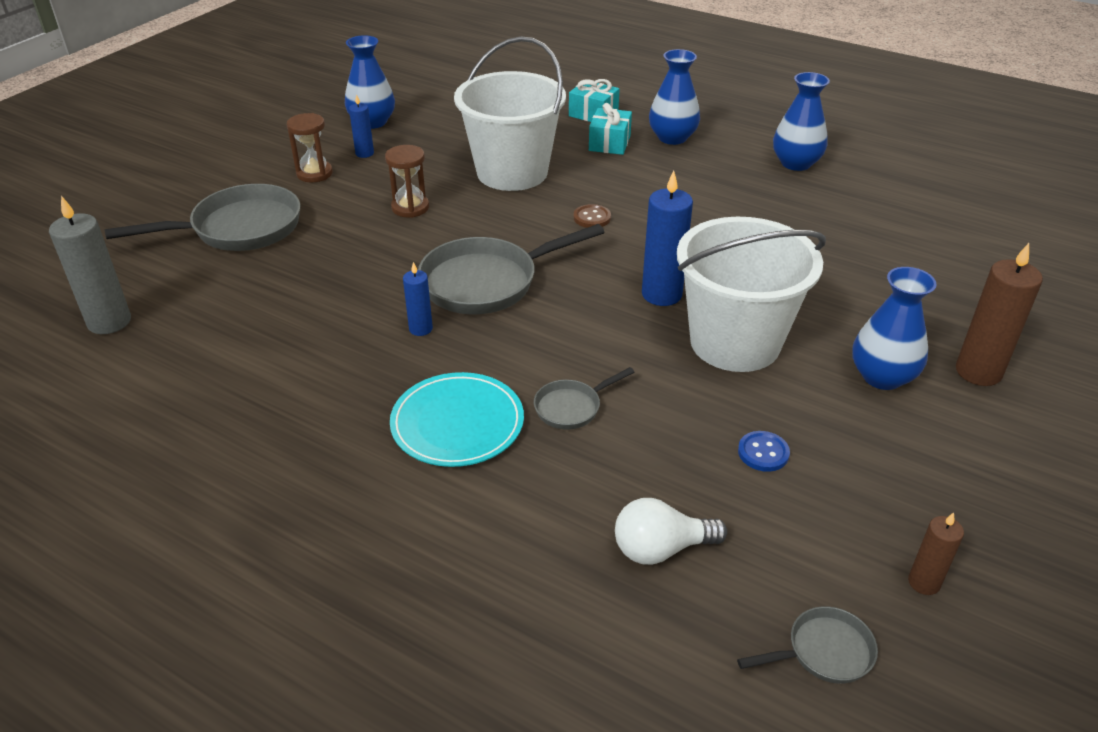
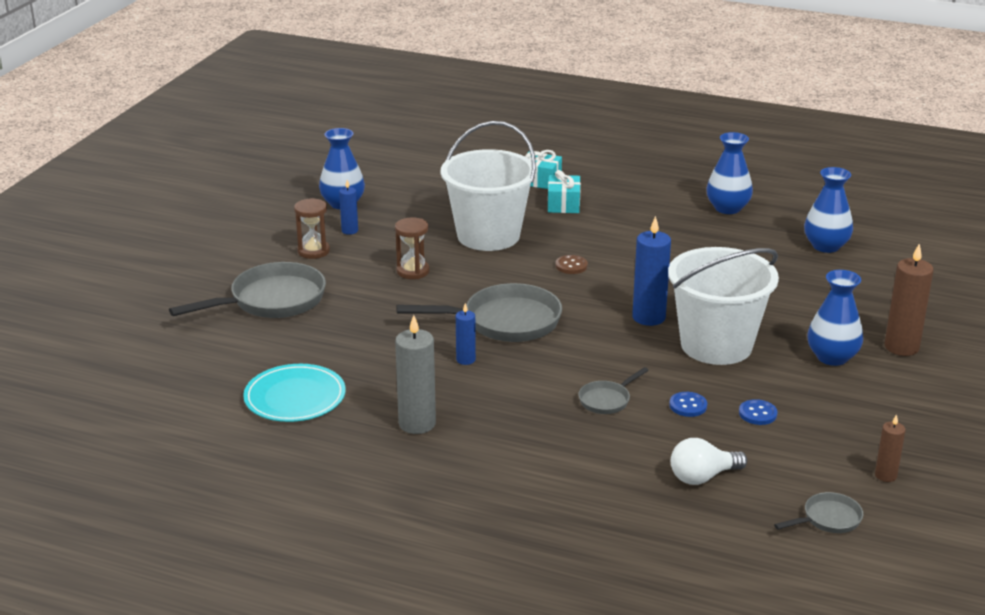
camera: 10 degrees left, 10 degrees down
grey candle [49,196,131,334] -> grey candle moved to [395,315,436,434]
turquoise plate [390,372,524,467] -> turquoise plate moved to [243,364,346,422]
grey pan [418,224,604,314] -> grey pan turned 150 degrees counterclockwise [397,283,562,342]
blue vase [649,49,700,145] -> blue vase moved to [804,167,853,253]
none -> blue button [669,392,707,417]

